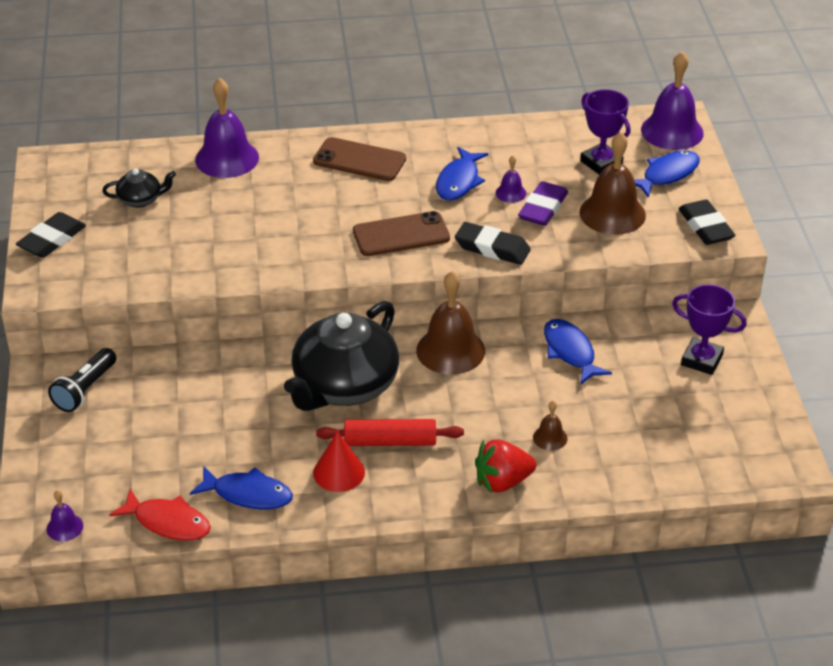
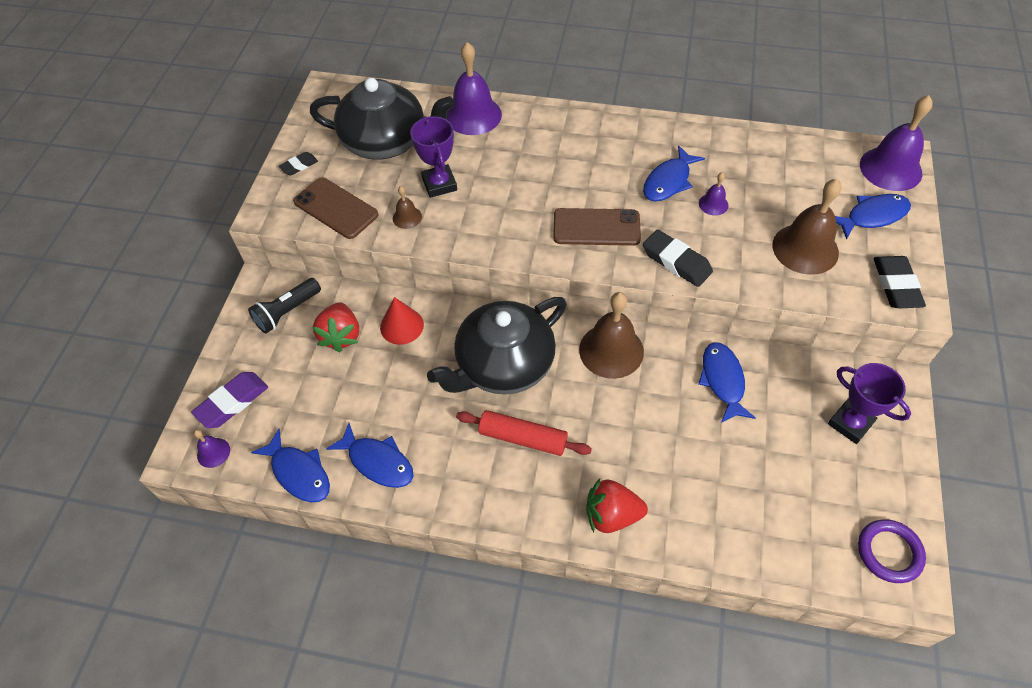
camera: 20 degrees right, 15 degrees up
black eraser [16,212,86,258] -> black eraser [279,152,318,176], size x0.58
black teapot [102,168,176,208] -> black teapot [310,78,454,159], size x2.23
red fish [109,489,211,541] -> blue fish [251,429,330,502]
brown phone [313,137,406,181] -> brown phone moved to [293,177,379,239]
red cone [313,431,365,492] -> red cone moved to [380,297,424,345]
purple eraser [518,181,568,226] -> purple eraser moved to [191,372,268,428]
brown bell [533,401,568,450] -> brown bell moved to [393,186,422,229]
purple trophy [580,89,631,175] -> purple trophy moved to [410,116,457,198]
none -> red strawberry [312,302,359,352]
none -> purple ring [858,519,926,583]

